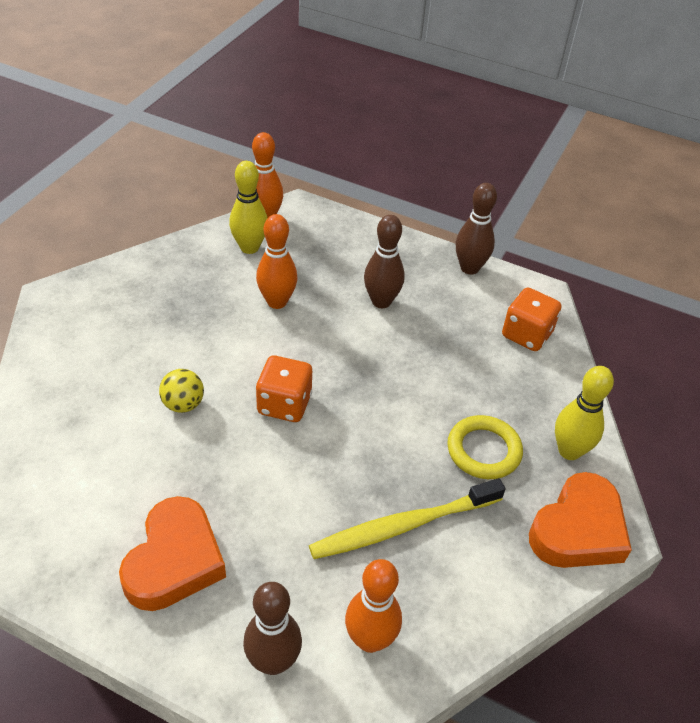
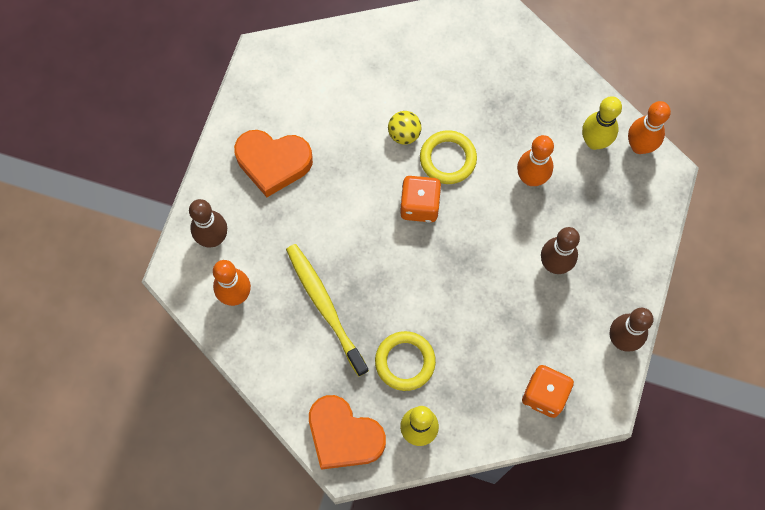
camera: 85 degrees right, 25 degrees up
none -> yellow ring [420,130,477,184]

